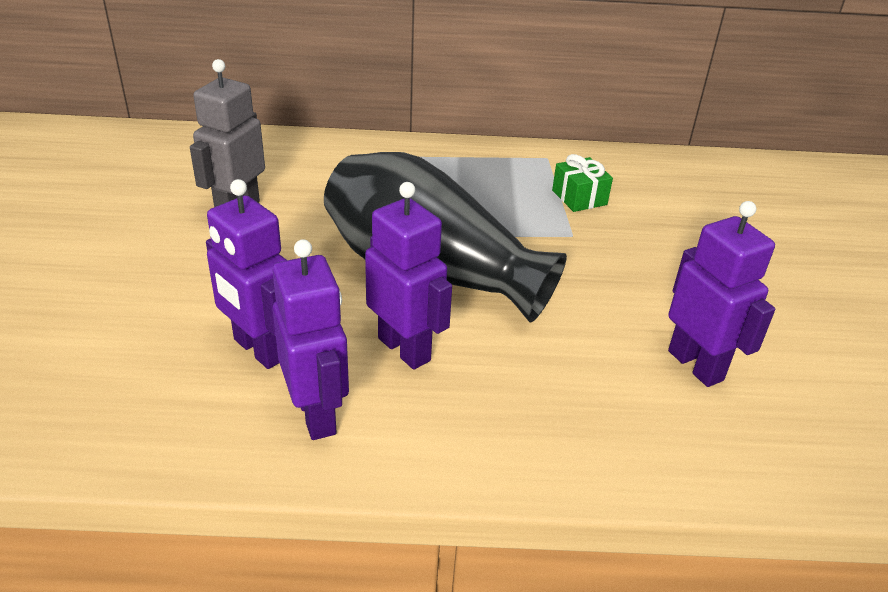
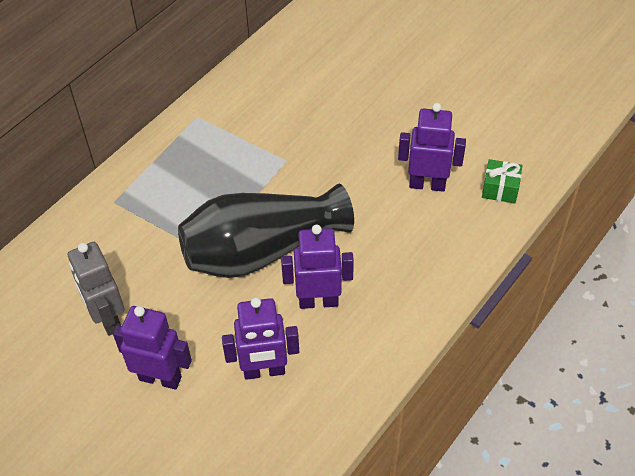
camera: 50 degrees left, 15 degrees up
purple robot [272,239,349,440] -> purple robot moved to [113,306,192,390]
green gift [552,154,613,212] -> green gift moved to [482,159,522,204]

